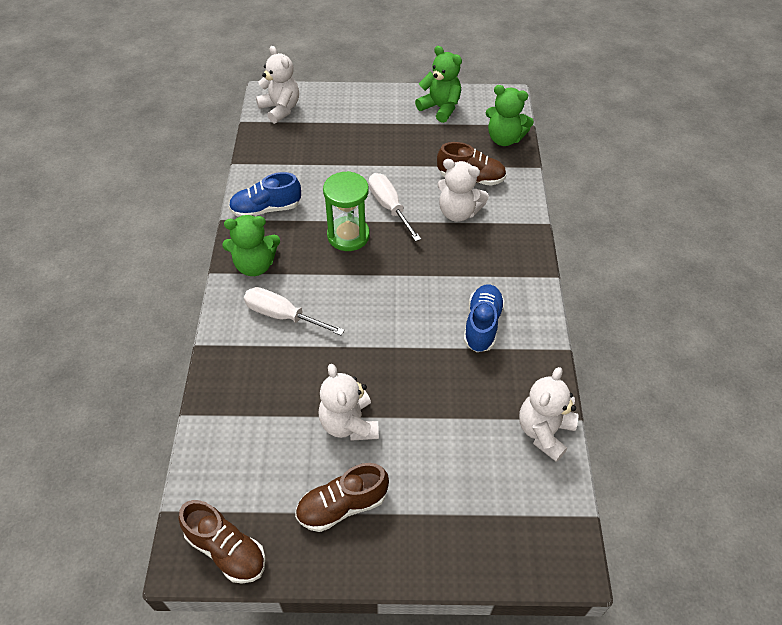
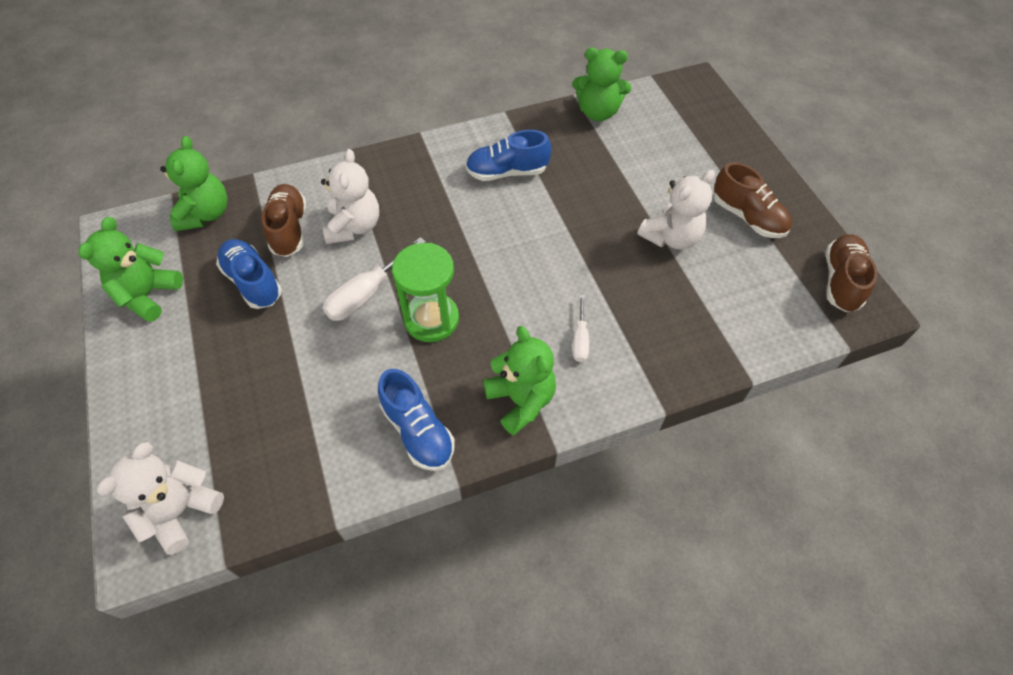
camera: 110 degrees left, 5 degrees up
white screwdriver [244,287,345,335] -> white screwdriver [573,295,589,362], size x0.59
white teddy bear [519,367,578,462] -> green teddy bear [573,48,631,121]
none -> blue shoe [216,239,282,309]

